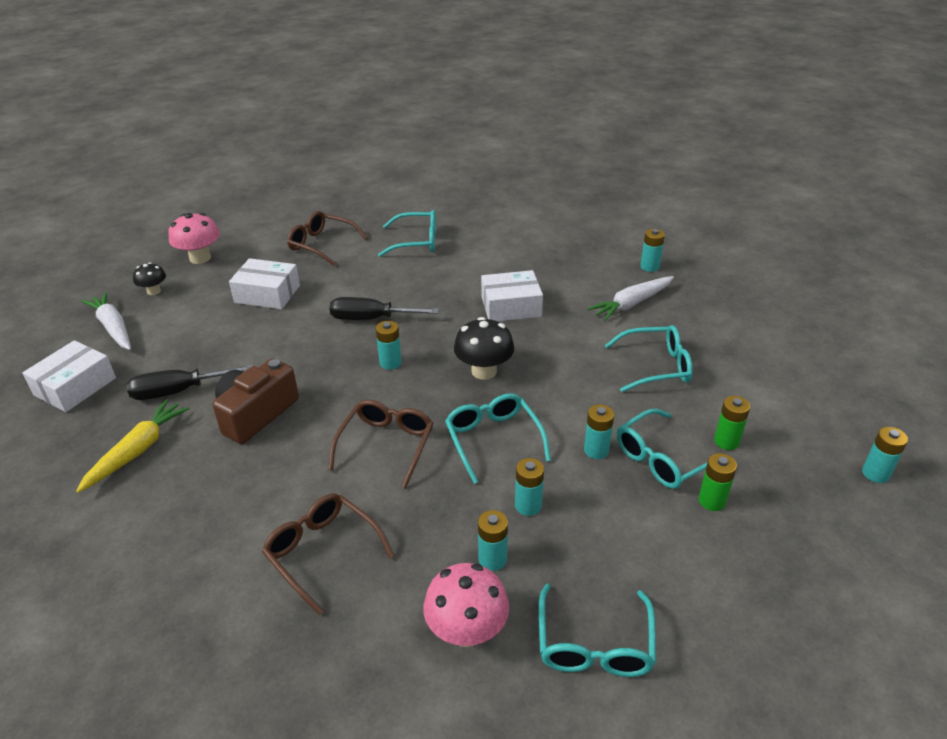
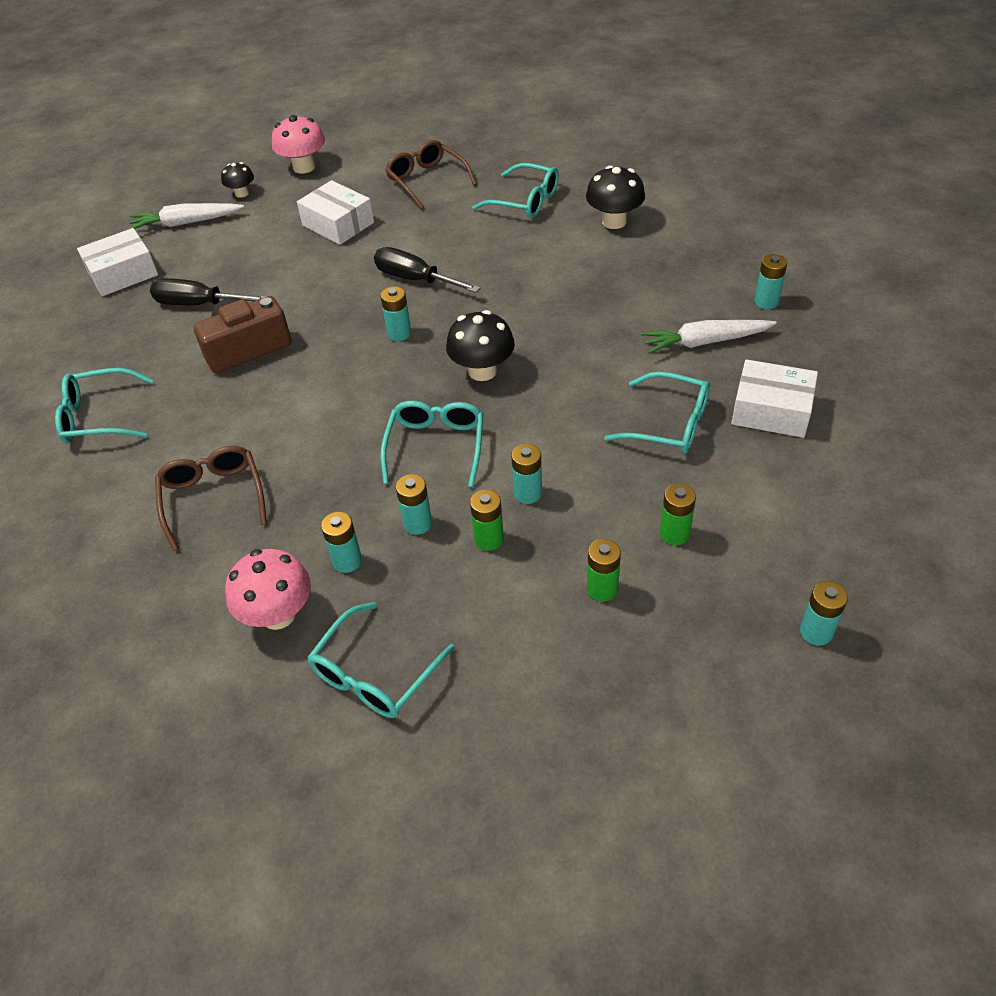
camera: 30 degrees right, 10 degrees up
yellow carrot [76,399,189,493] -> none
white carrot [81,292,131,350] -> white carrot turned 90 degrees counterclockwise [129,203,244,229]
brown glasses [328,400,433,488] -> none
white box [481,270,543,321] -> white box moved to [731,359,818,438]
turquoise glasses [617,409,707,489] -> turquoise glasses moved to [55,368,153,443]
none -> green battery [470,490,504,551]
none -> black mushroom [586,165,645,229]

